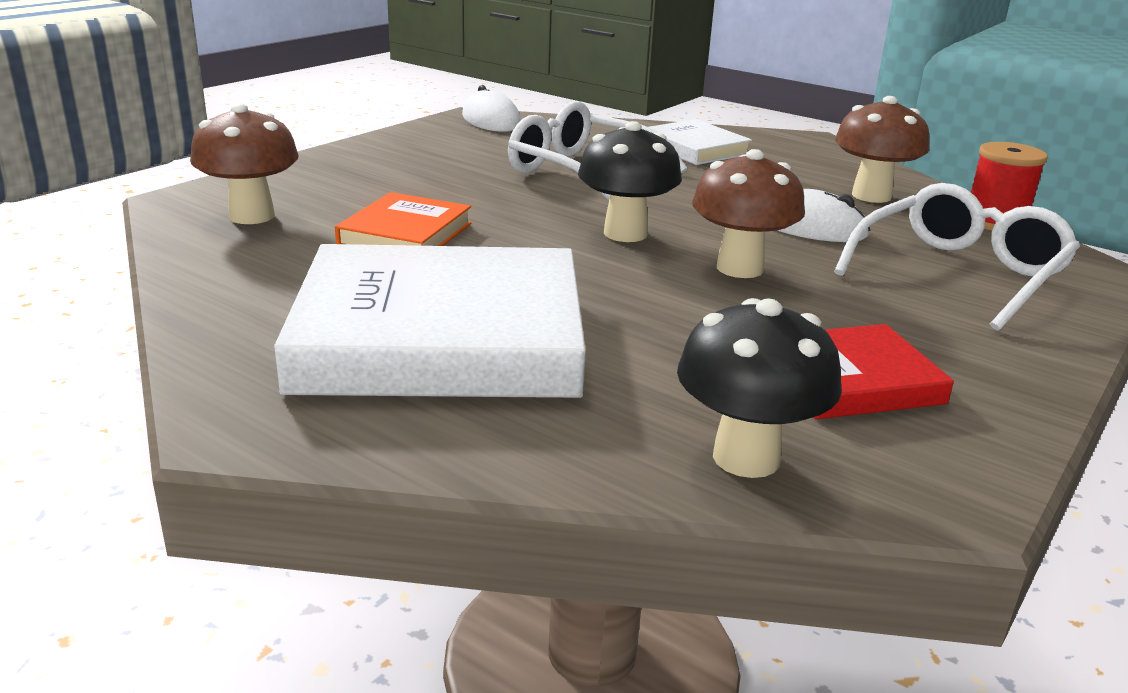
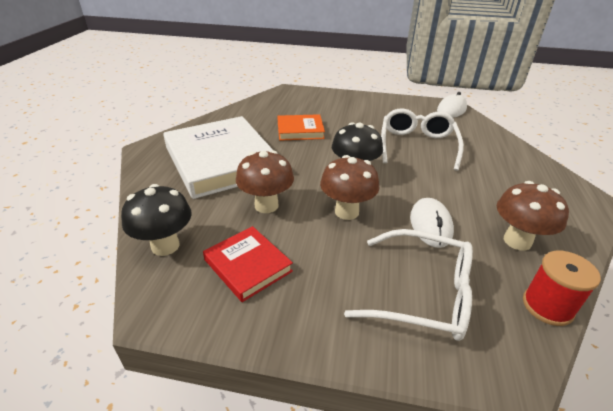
camera: 65 degrees right, 10 degrees up
brown mushroom [190,103,299,224] -> brown mushroom moved to [236,150,294,213]
white book [649,119,752,165] -> none

